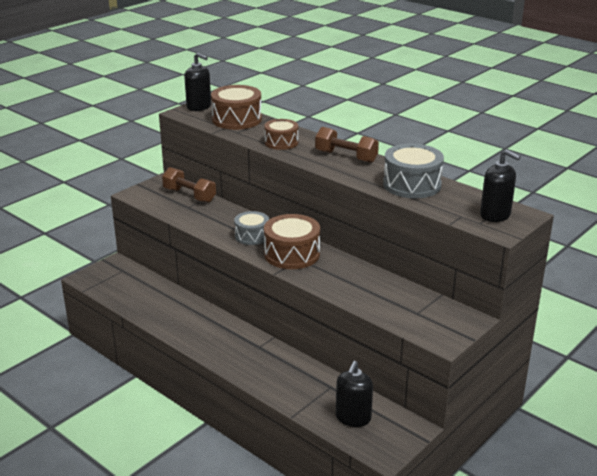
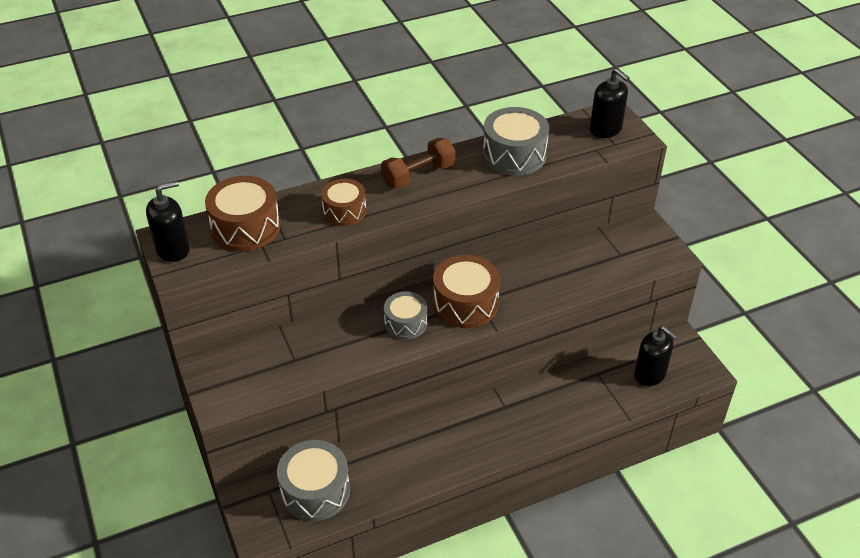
camera: 65 degrees left, 15 degrees up
brown dumbbell [162,167,216,203] -> none
black soap dispenser [480,150,521,222] -> black soap dispenser turned 75 degrees clockwise [590,68,630,138]
none -> grey drum [277,440,350,521]

